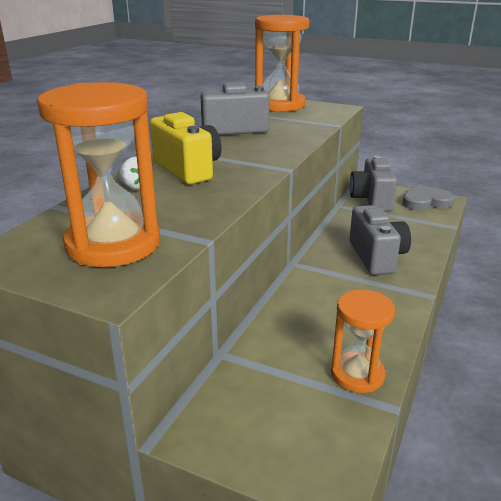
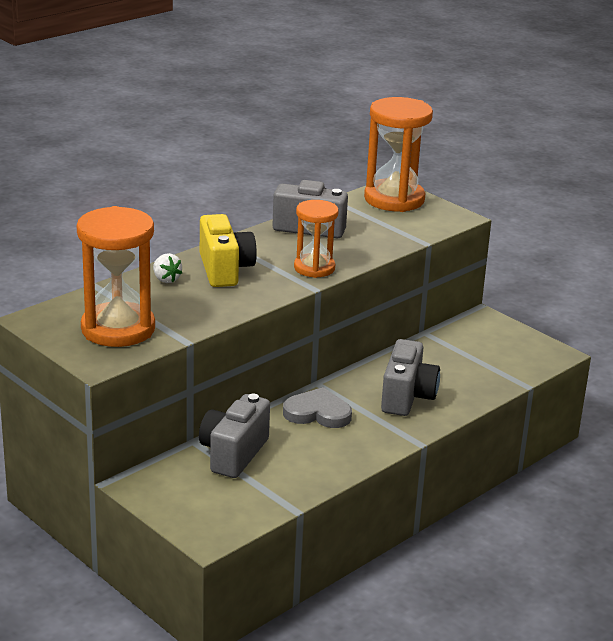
camera: 20 degrees right, 0 degrees up
orange hourglass [331,290,395,393] -> orange hourglass moved to [294,200,339,278]
grey camera [350,156,397,212] -> grey camera moved to [199,394,270,478]
grey heart [402,185,455,210] -> grey heart moved to [283,387,352,428]

